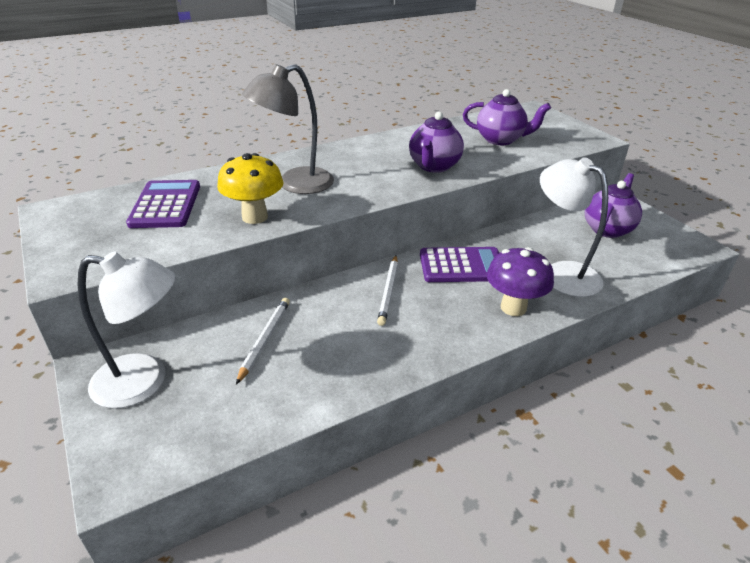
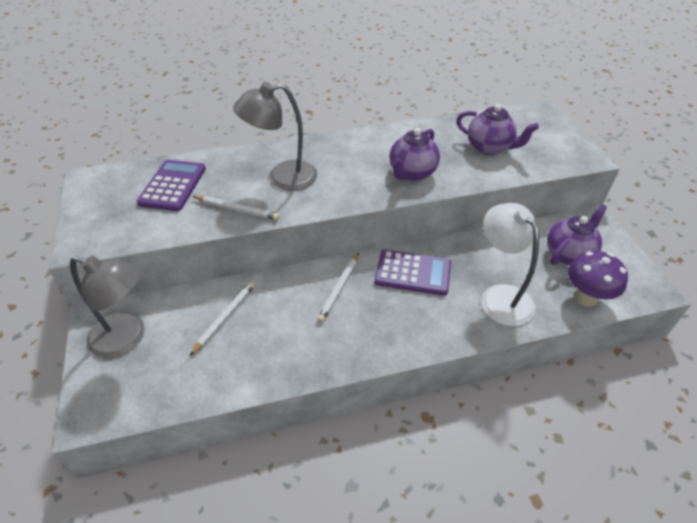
camera: 15 degrees right, 10 degrees up
white lamp [78,251,175,408] -> grey lamp [70,256,145,358]
yellow mushroom [217,153,284,224] -> white pencil [193,196,280,220]
purple mushroom [487,247,554,316] -> purple mushroom moved to [568,251,628,307]

